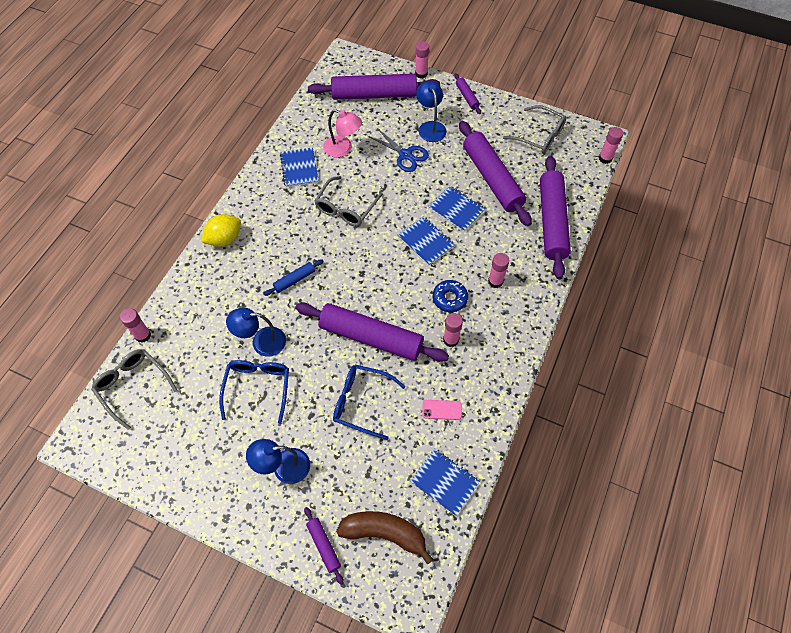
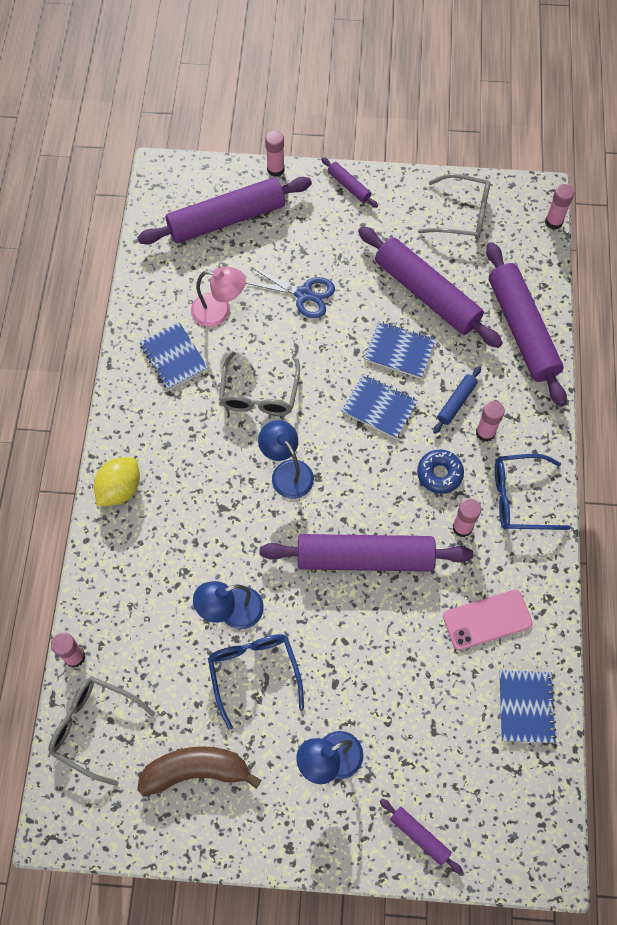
camera: 20 degrees left, 5 degrees up
blue rolling pin [264,259,324,296] -> blue rolling pin moved to [433,366,481,434]
blue glasses [333,364,406,440] -> blue glasses moved to [495,454,571,530]
brown banana [336,511,434,565] -> brown banana moved to [137,746,261,795]
blue notebook [410,448,480,516] -> blue notebook turned 75 degrees clockwise [499,670,557,743]
blue lamp [416,81,447,142] -> blue lamp moved to [258,420,314,499]
pink phone [422,400,462,420] -> pink phone [443,590,533,650], size x1.69

